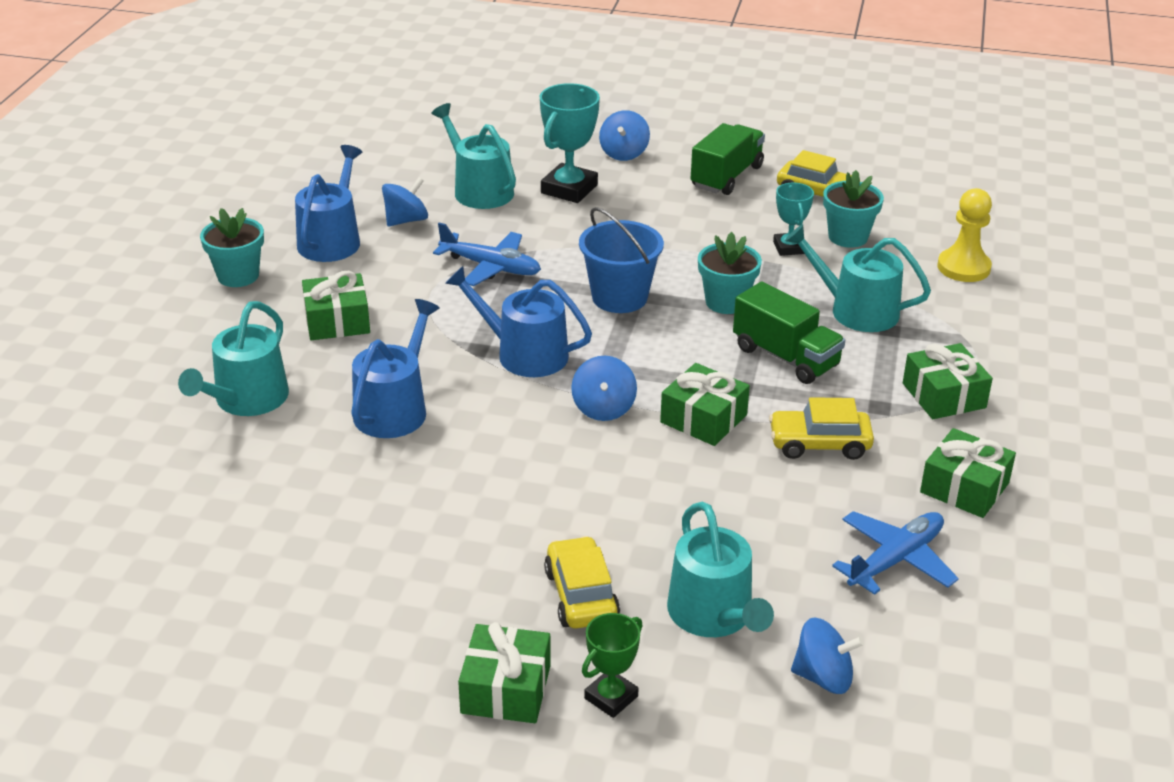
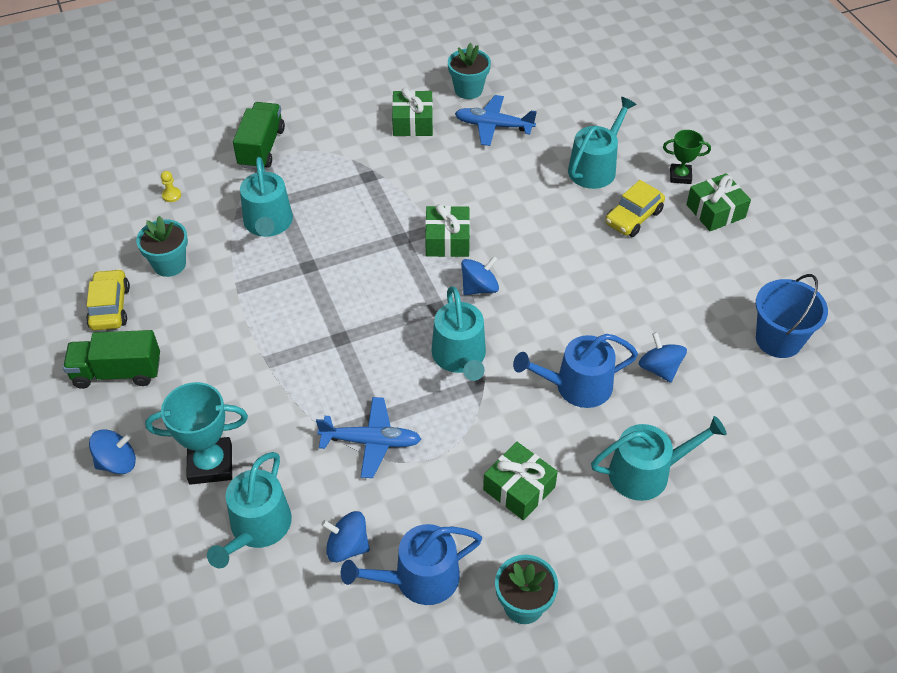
camera: 125 degrees left, 15 degrees up
blue plane [433,222,541,286] -> blue plane turned 105 degrees clockwise [316,397,421,478]
blue watering can [445,266,592,377] -> turquoise watering can [431,286,486,381]
blue bucket [579,207,664,313] -> blue bucket moved to [756,274,828,358]
turquoise flower pot [698,232,762,314] -> turquoise flower pot moved to [448,43,491,99]
green truck [733,282,845,384] -> green truck moved to [233,102,285,169]
yellow car [769,397,874,460] -> none
turquoise trophy [773,183,814,256] -> none
blue spinning top [791,618,864,694] -> blue spinning top moved to [638,332,687,383]
green gift [903,343,993,419] -> none
yellow pawn [938,188,992,282] -> yellow pawn [161,171,181,202], size x0.47

